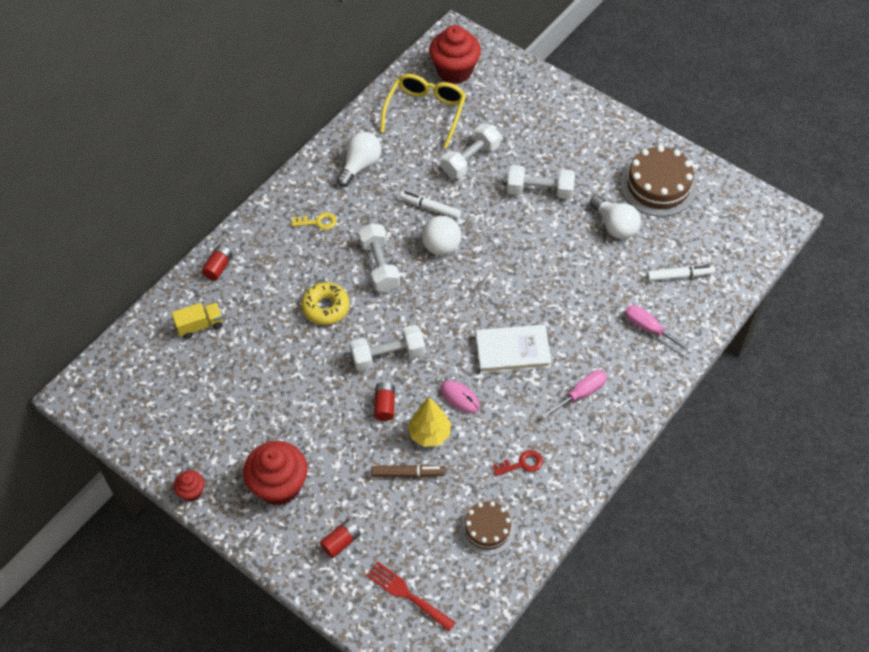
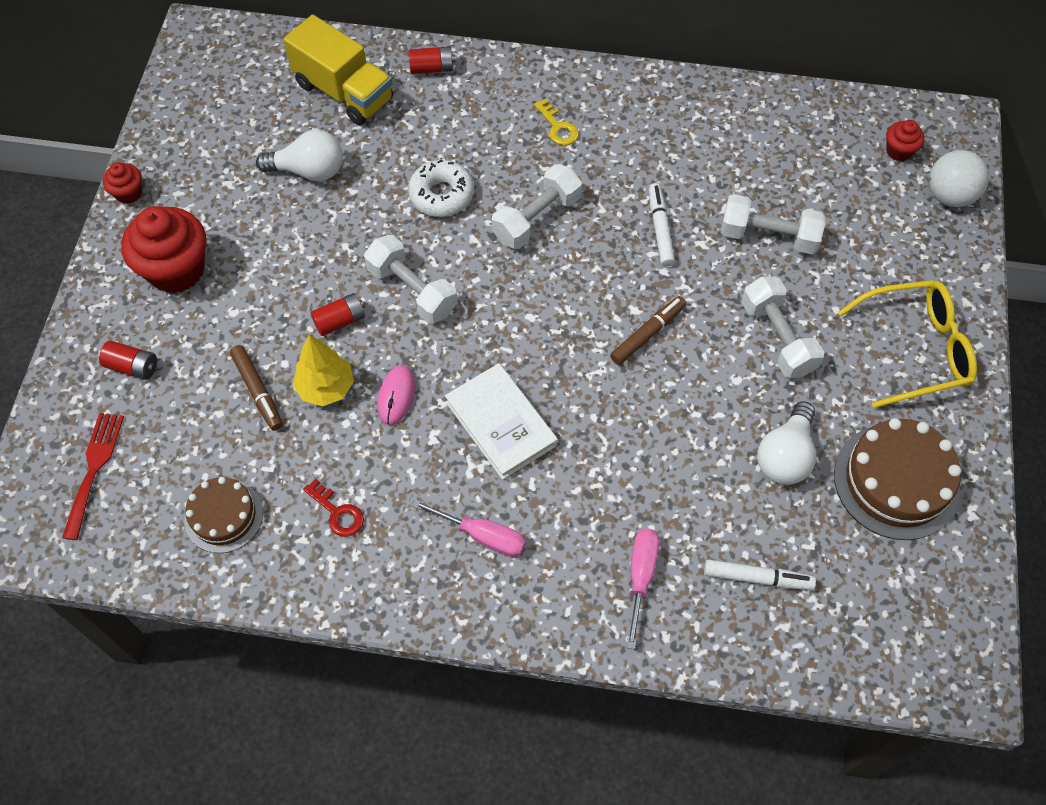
camera: 60 degrees right, 5 degrees up
yellow truck [172,302,223,339] -> yellow truck [284,15,393,125], size x1.76
yellow donut [301,282,350,325] -> white donut [408,159,474,217]
white light bulb [337,132,381,187] -> white light bulb moved to [256,130,343,181]
yellow glasses [380,74,466,148] -> yellow glasses moved to [838,280,977,408]
white ball [422,216,461,256] -> white ball moved to [929,150,989,207]
red cupcake [429,25,481,84] -> red cupcake [886,120,925,161], size x0.49
white marker [647,265,714,281] -> white marker turned 45 degrees counterclockwise [704,559,816,590]
none -> brown marker [610,296,686,365]

